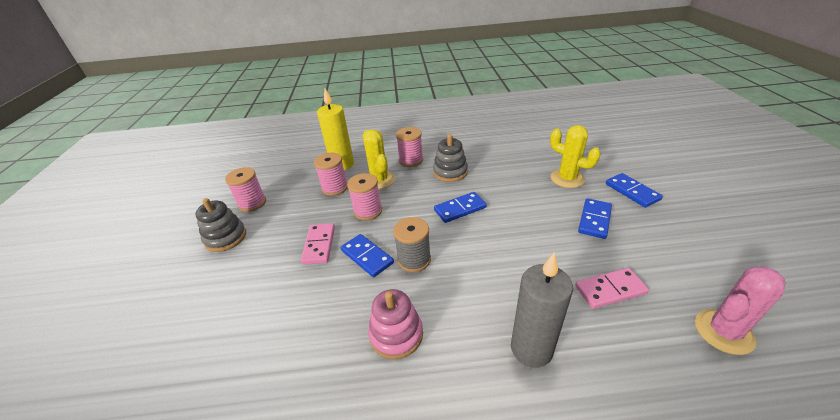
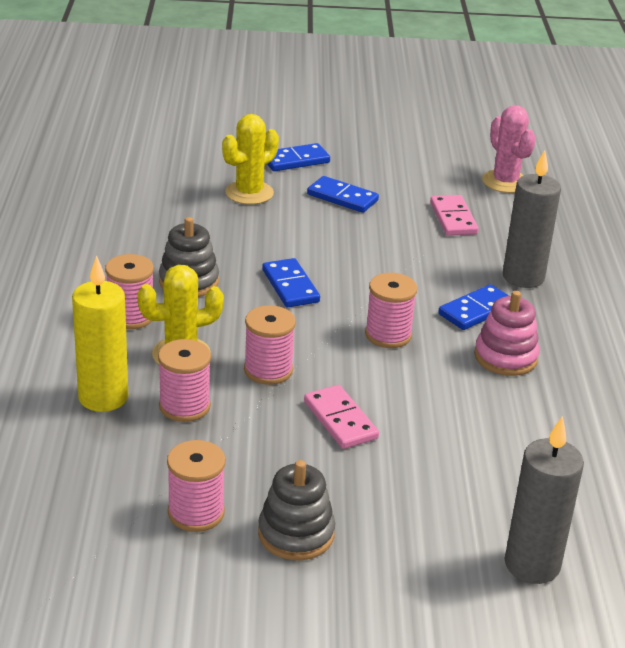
camera: 90 degrees left, 5 degrees down
pink domino [301,223,335,265] -> pink domino turned 60 degrees clockwise [304,385,379,449]
blue domino [341,234,394,277] -> blue domino moved to [438,284,509,330]
grey spool [393,217,431,272] -> pink spool [365,273,417,348]
none -> grey candle [504,416,584,584]

